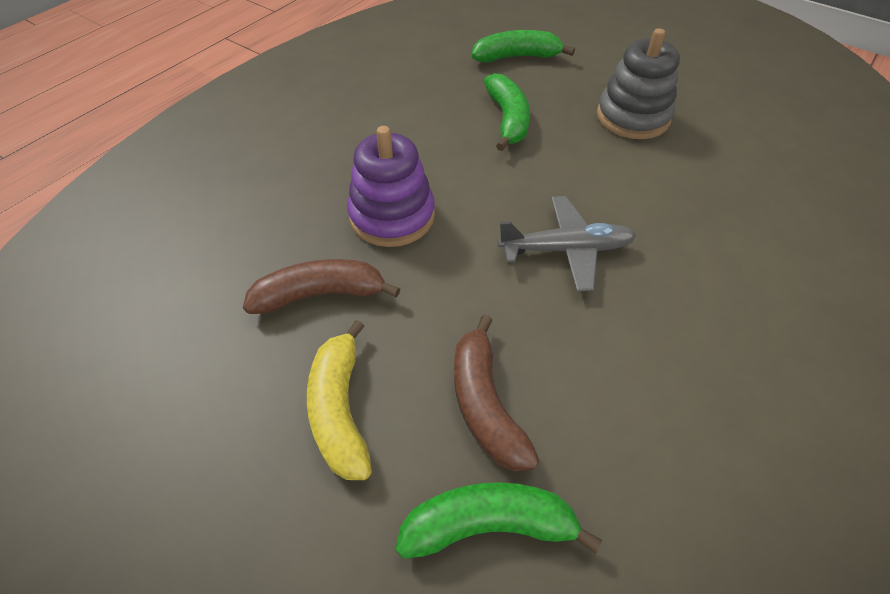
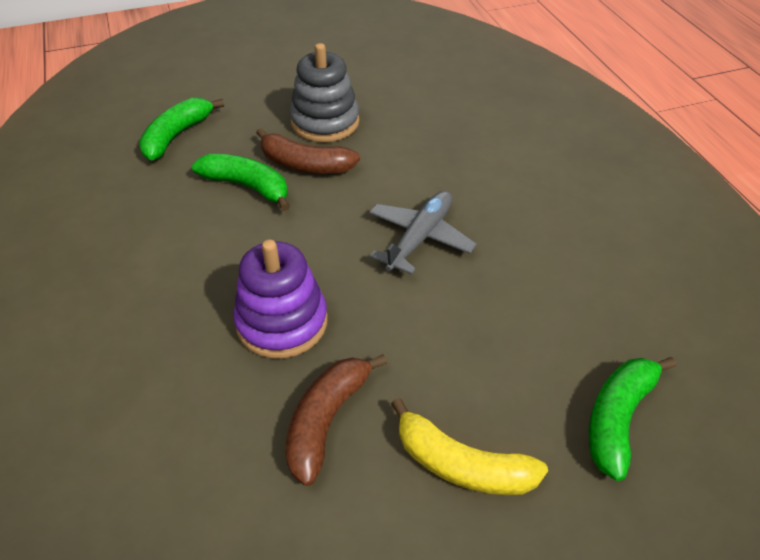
camera: 55 degrees left, 5 degrees down
brown banana [454,315,539,471] -> brown banana moved to [256,128,360,174]

